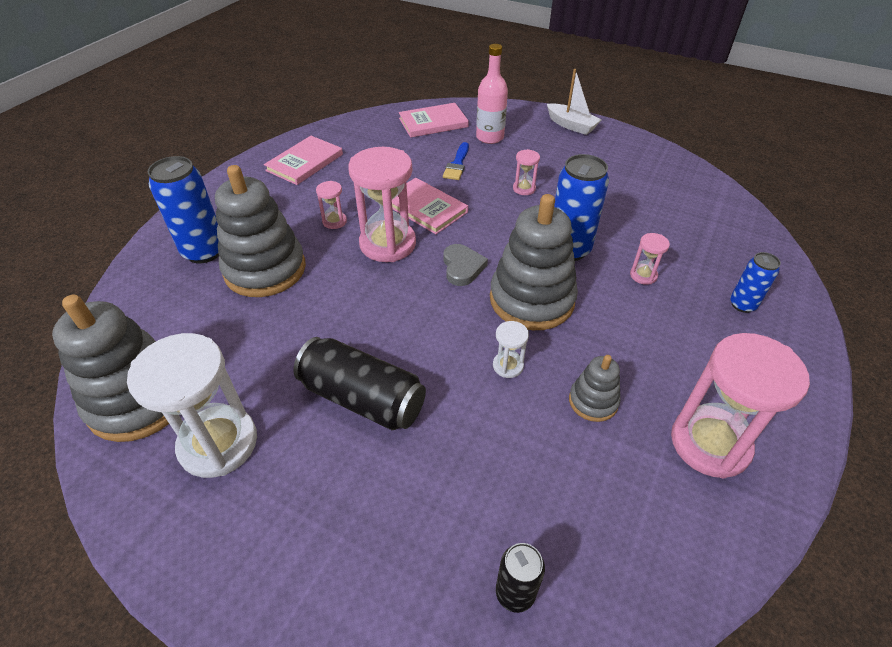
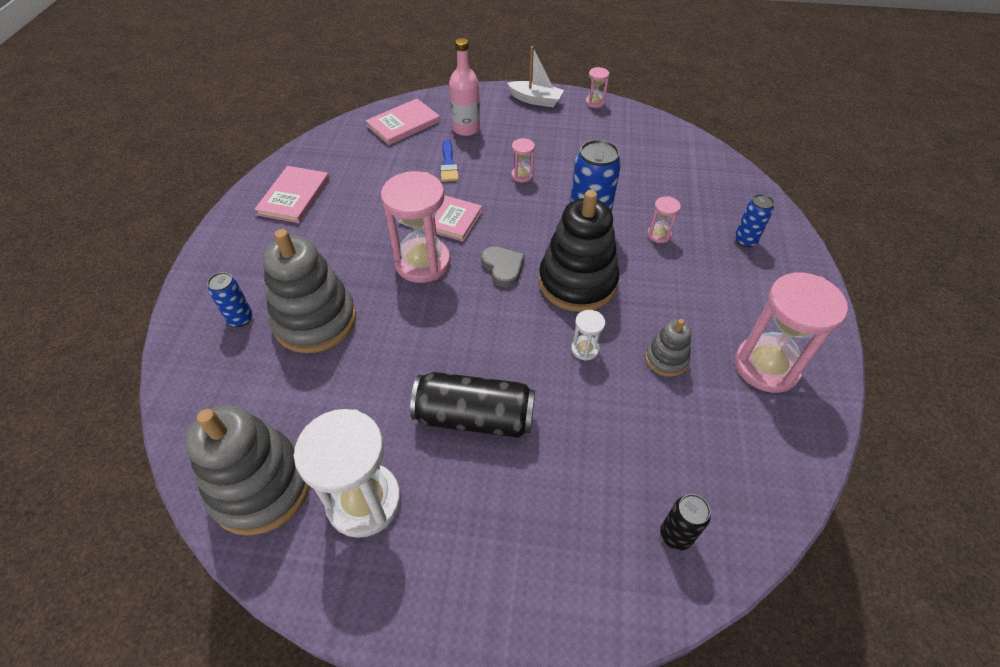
camera: 20 degrees left, 5 degrees up
blue can [148,156,219,263] -> blue can [207,272,253,327], size x0.56
pink hourglass [316,181,347,229] -> pink hourglass moved to [586,67,609,108]
grey stacking toy [490,194,578,330] -> black stacking toy [539,190,619,312]

